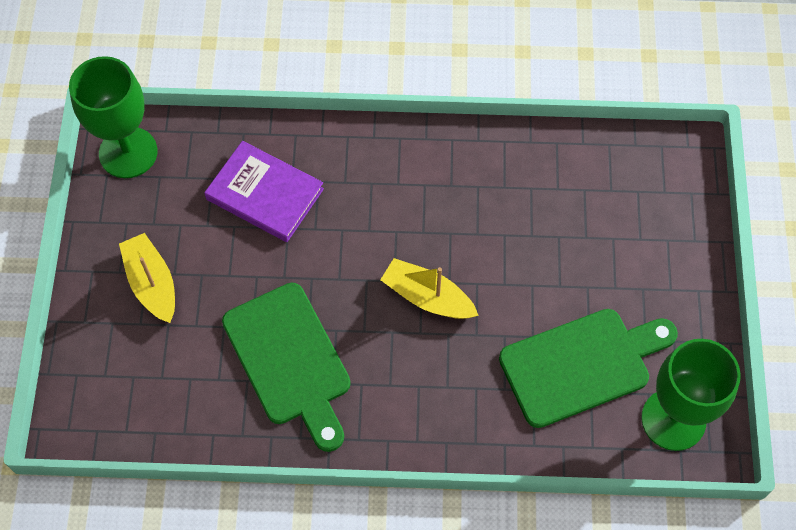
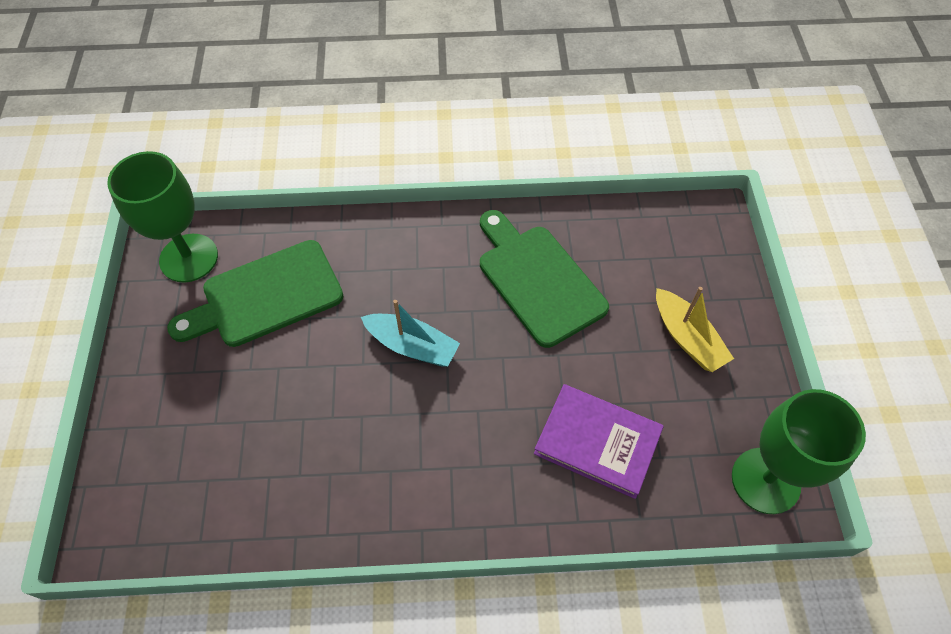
camera: 175 degrees right, 5 degrees down
yellow boat [380,258,479,319] -> turquoise boat [361,300,460,366]

